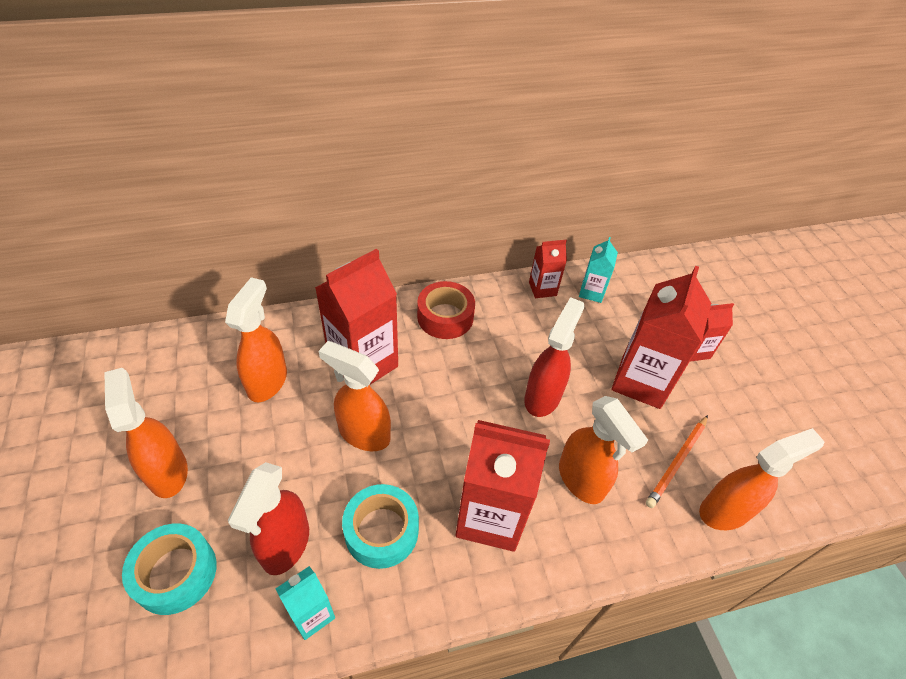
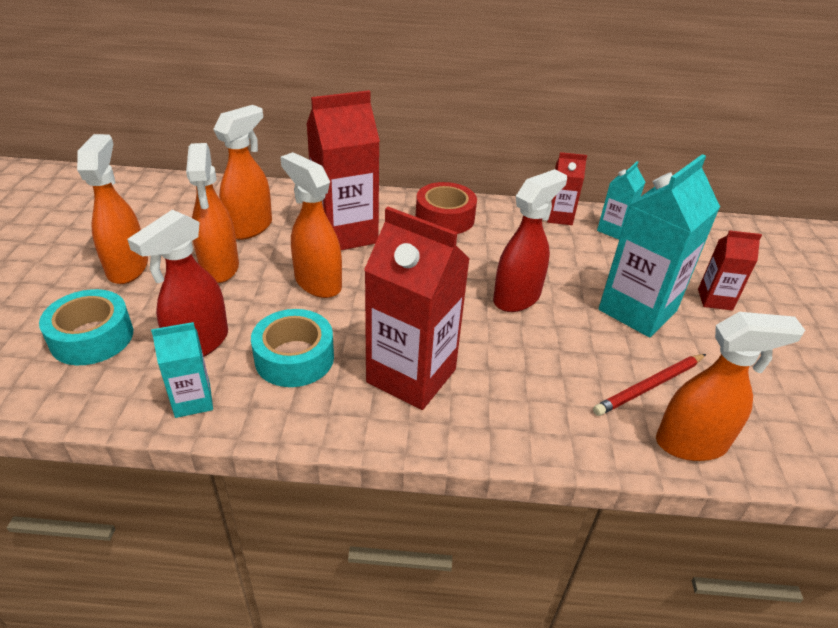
camera: 20 degrees right, 10 degrees down
orange spray bottle [559,396,648,504] -> orange spray bottle moved to [186,143,239,283]
red carton [611,266,711,409] -> turquoise carton [598,154,720,337]
orange pencil [646,415,708,508] -> red pencil [593,354,706,416]

